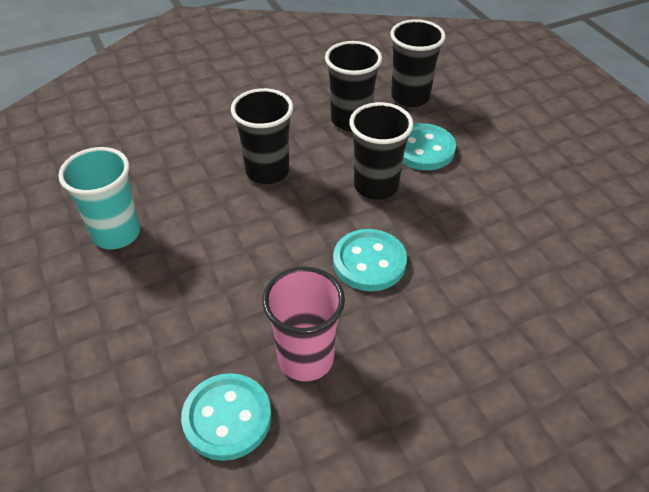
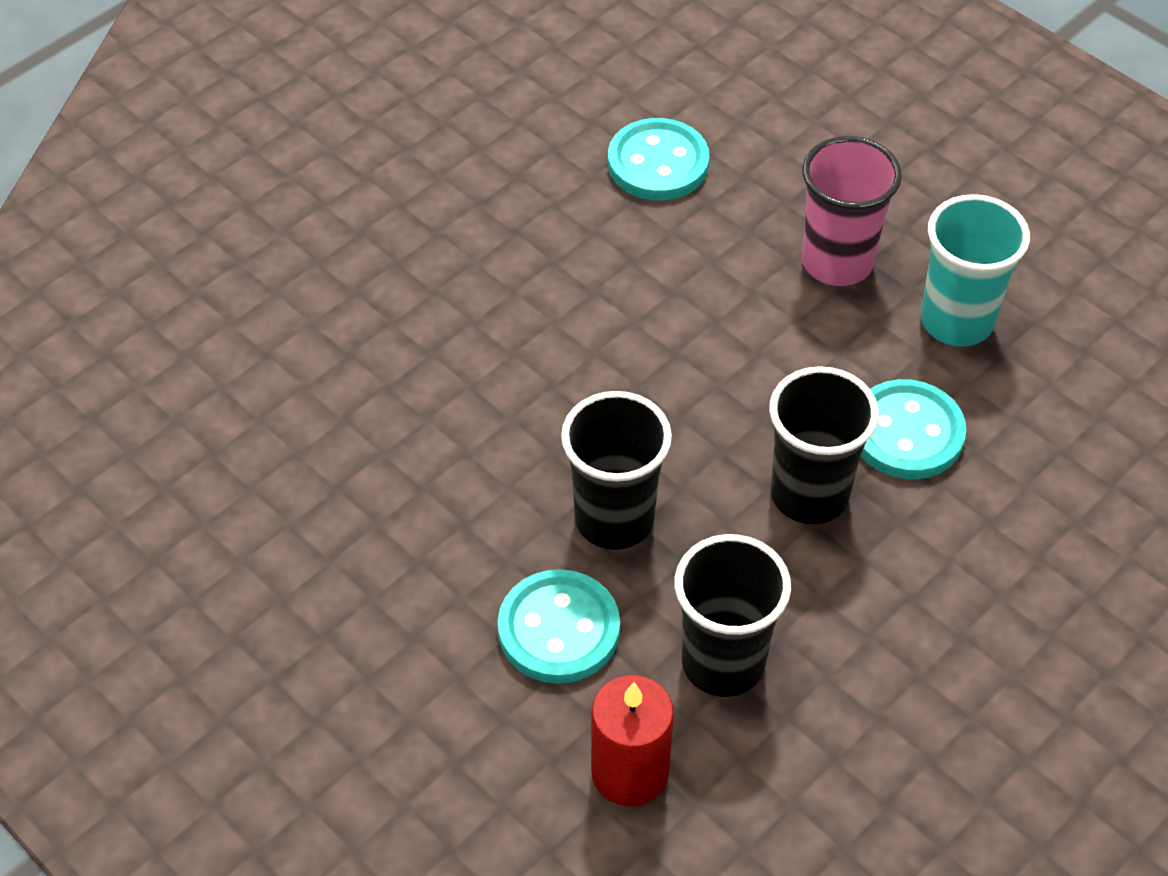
camera: 160 degrees right, 5 degrees up
pink cup [263,267,345,381] -> pink cup moved to [802,136,902,286]
turquoise button [333,229,407,291] -> turquoise button moved to [861,379,966,479]
black cup [390,19,446,107] -> red candle [591,675,674,807]

